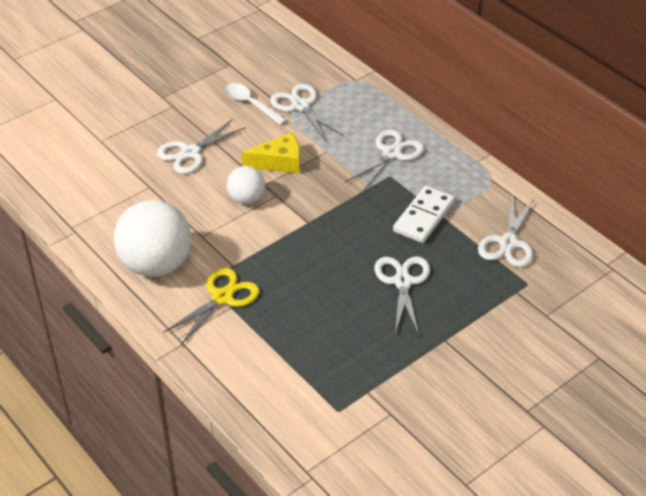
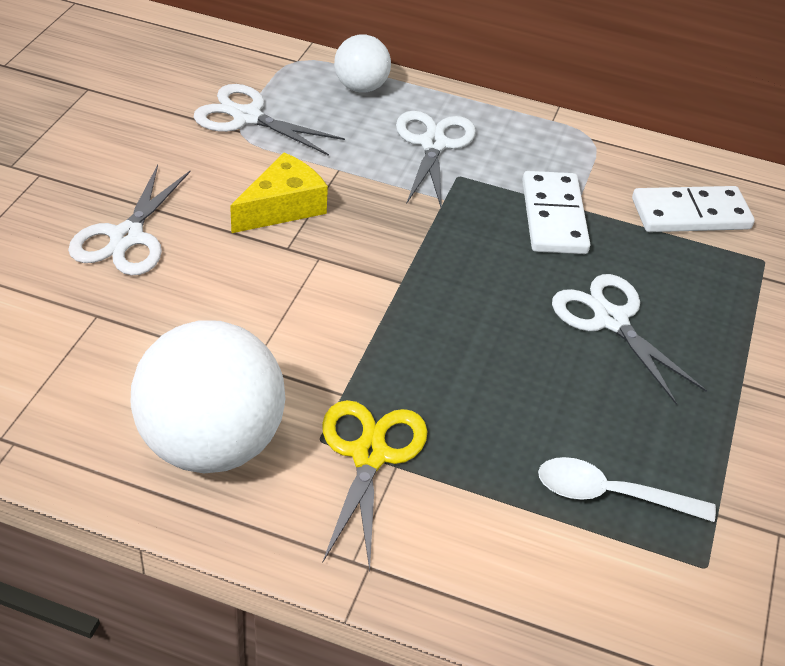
camera: 35 degrees left, 0 degrees up
white spoon [224,83,287,125] -> white spoon moved to [538,457,716,522]
white ball [227,166,265,204] -> white ball moved to [334,34,391,93]
white scissors [478,196,534,267] -> white domino [632,186,755,232]

